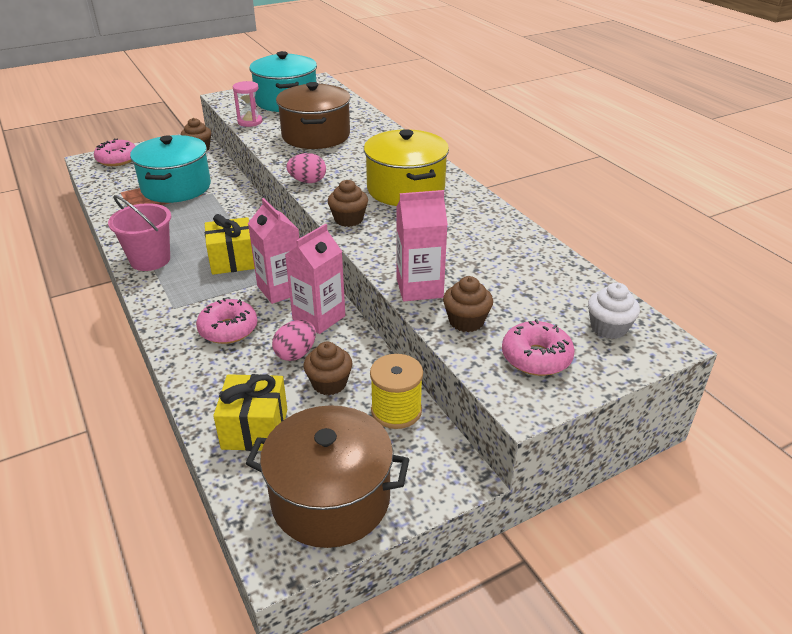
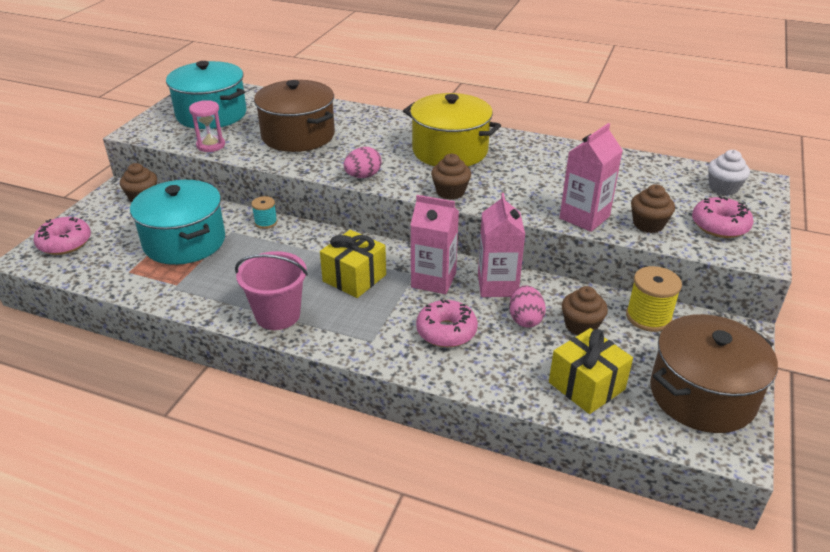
camera: 40 degrees left, 0 degrees up
none -> turquoise spool [251,196,277,229]

